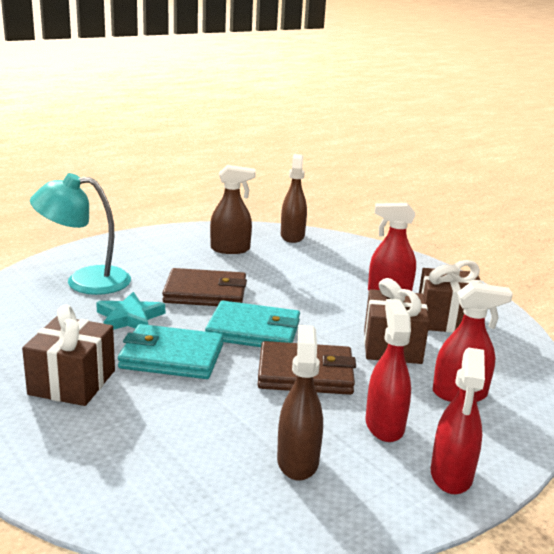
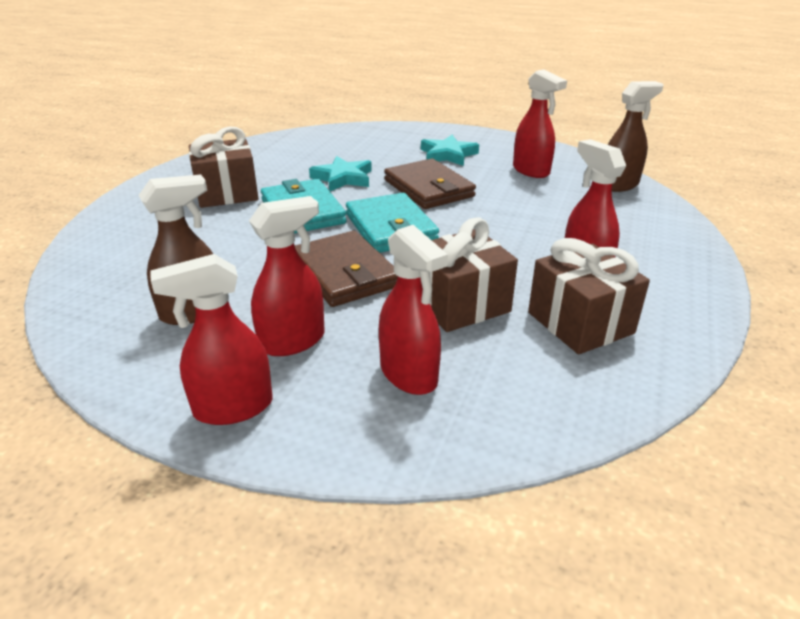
camera: 60 degrees right, 10 degrees up
turquoise lamp [30,173,131,295] -> none
brown spray bottle [210,165,256,254] -> red spray bottle [513,69,567,178]
none -> turquoise star [421,135,479,166]

